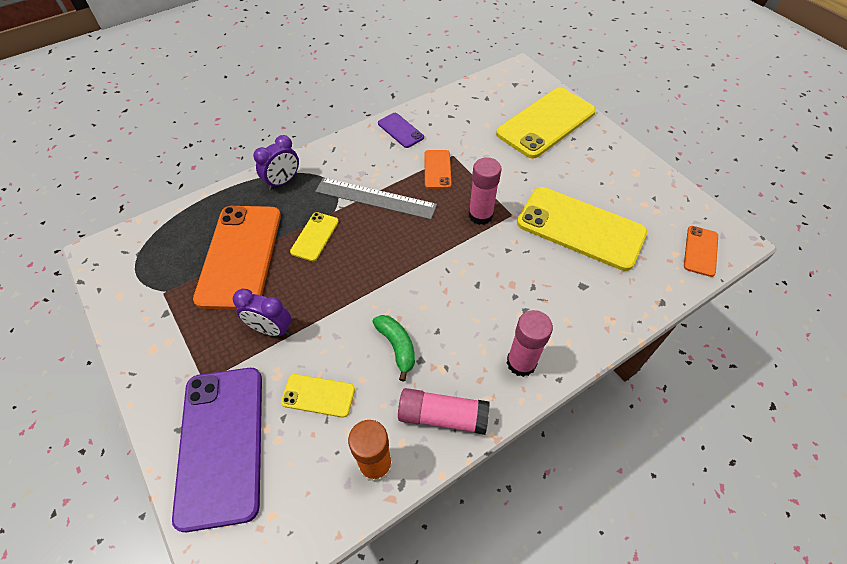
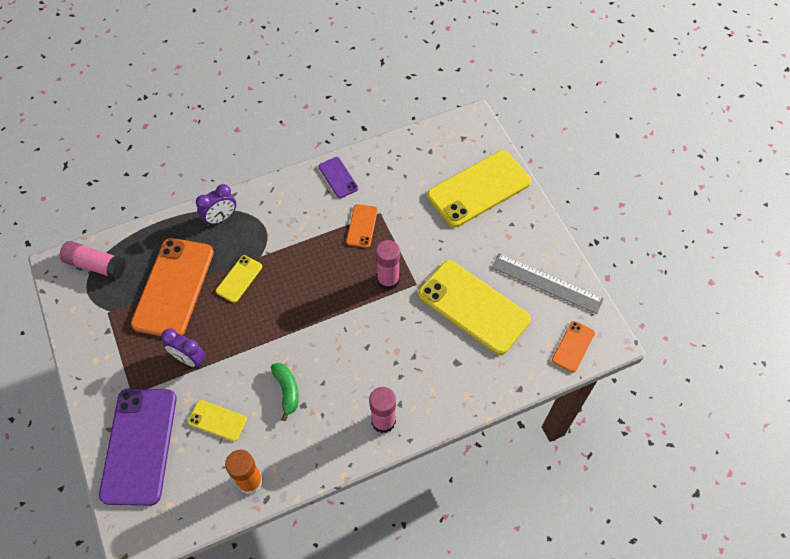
camera: 10 degrees right, 5 degrees up
grey ruler [315,177,437,220] -> grey ruler moved to [491,253,604,314]
pink glue stick [398,388,490,435] -> pink glue stick moved to [60,241,126,279]

